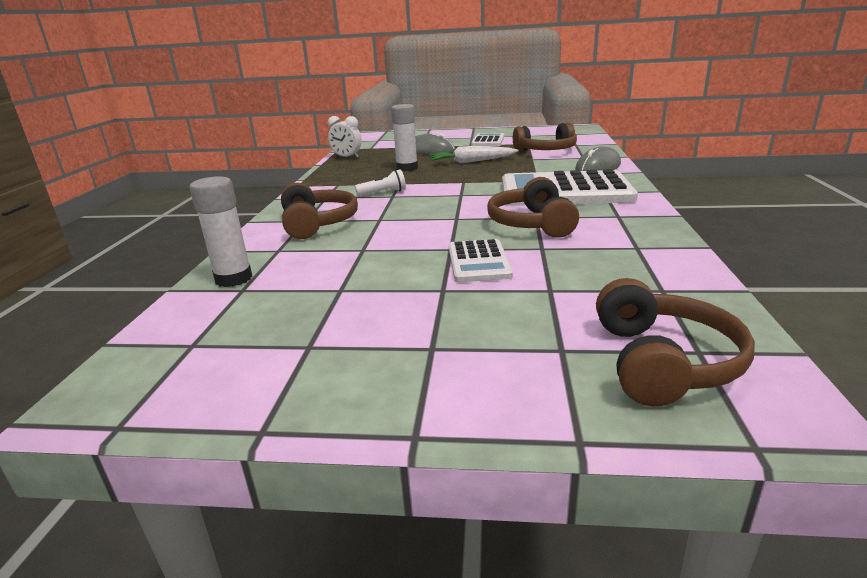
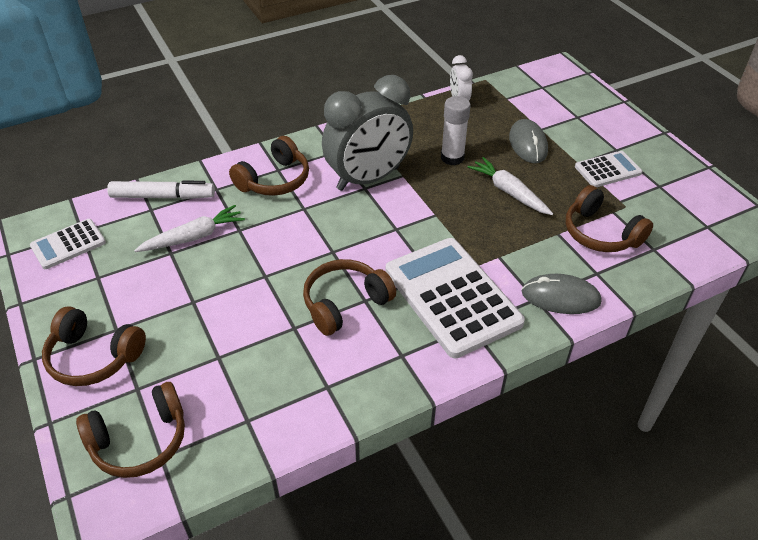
camera: 55 degrees right, 20 degrees up
white glue stick [189,176,252,287] -> white marker [107,181,215,199]
white flashlight [355,169,406,196] -> grey clock [322,75,413,191]
white calculator [449,239,513,282] -> white calculator moved to [30,219,106,269]
none -> brown headphones [42,306,146,386]
none -> white carrot [134,205,245,252]

